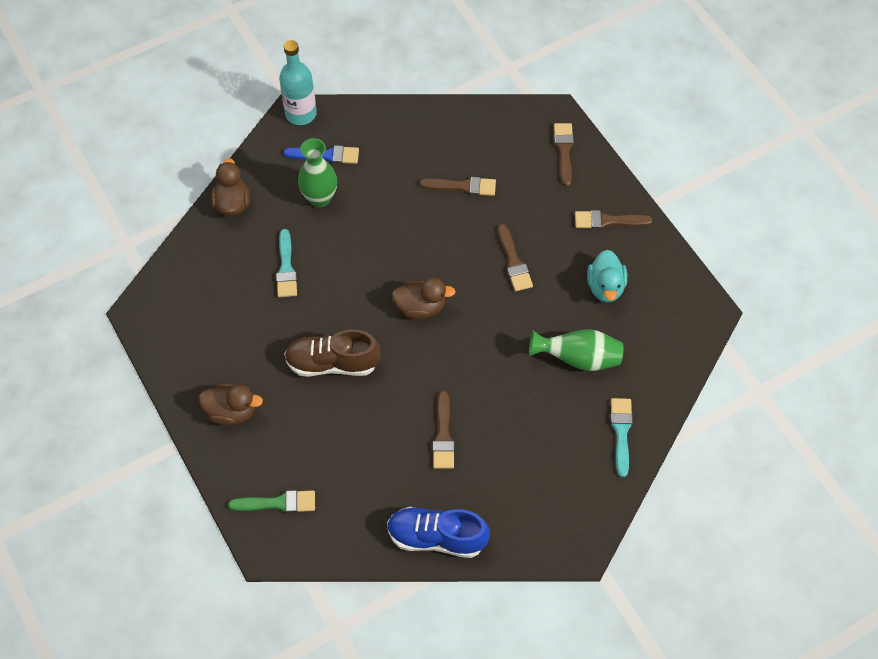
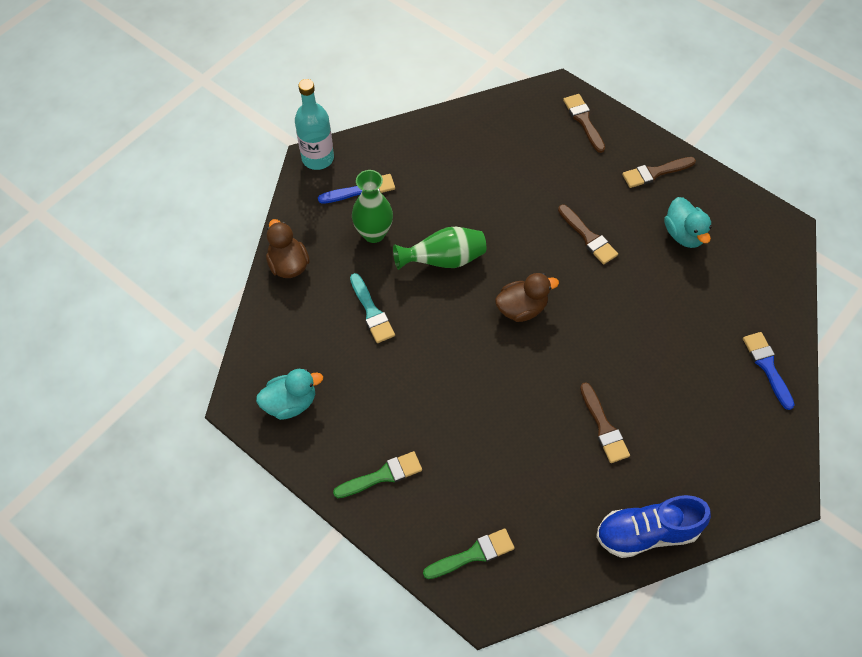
camera: 20 degrees left, 0 degrees up
brown duck [199,384,263,425] -> green brush [333,451,422,498]
brown shoe [284,329,381,377] -> none
brown brush [420,177,496,196] -> none
green vase [529,329,623,371] -> green vase moved to [393,227,486,270]
turquoise brush [611,398,633,477] -> blue brush [743,332,795,410]
none -> turquoise duck [256,369,323,420]

